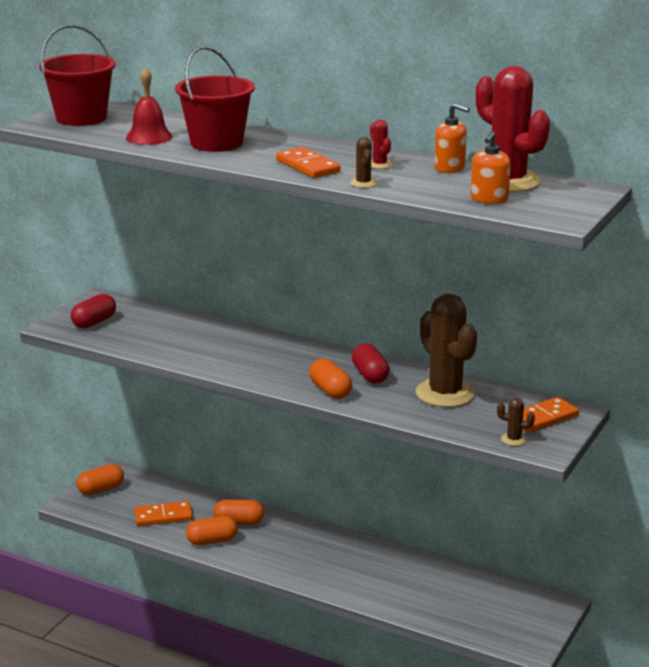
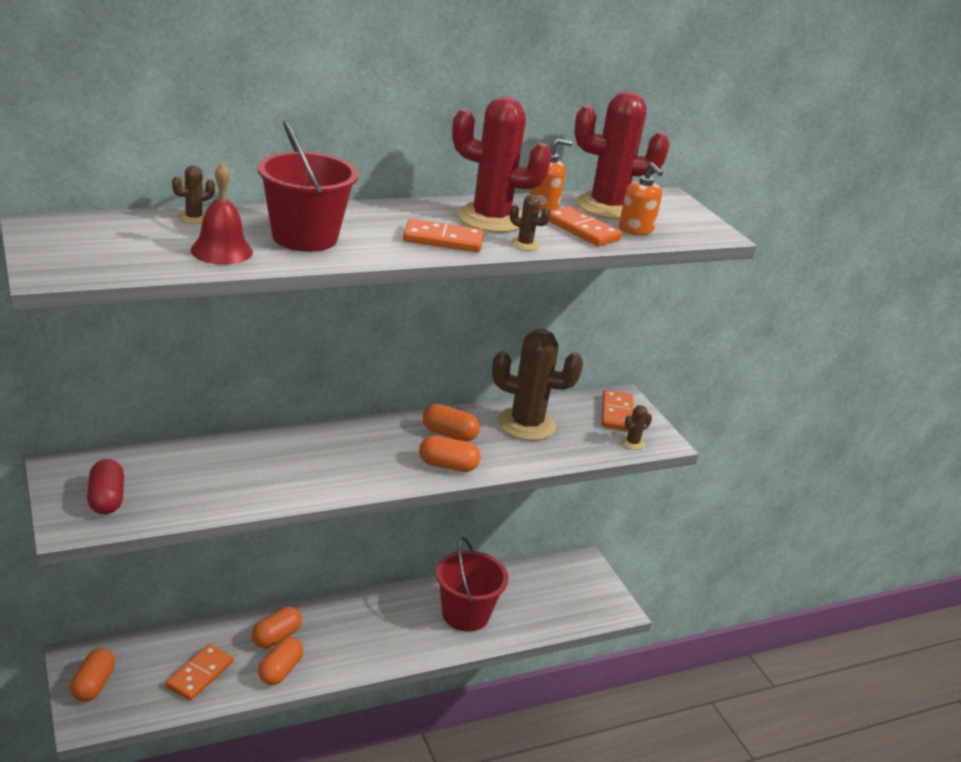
camera: 55 degrees left, 5 degrees up
red bucket [39,25,116,126] -> red bucket moved to [436,537,508,631]
red capsule [352,344,390,383] -> orange capsule [423,404,480,441]
red cactus [370,120,393,169] -> red cactus [452,97,552,233], size x2.44
none -> brown cactus [172,165,215,224]
none -> orange domino [549,206,622,246]

